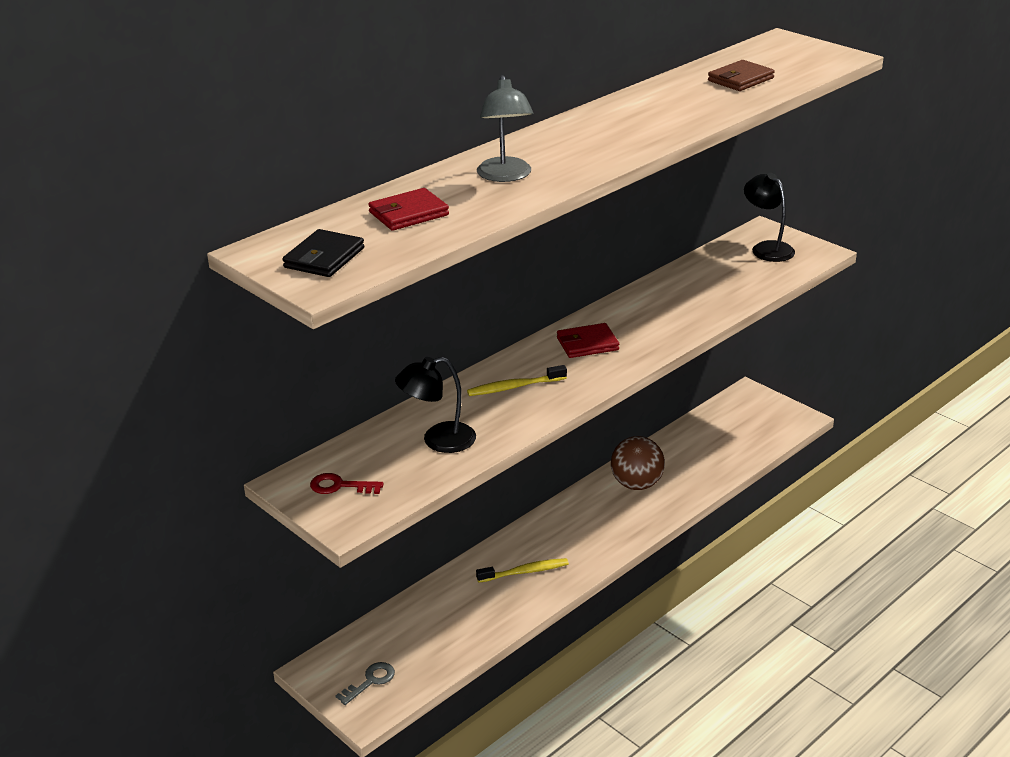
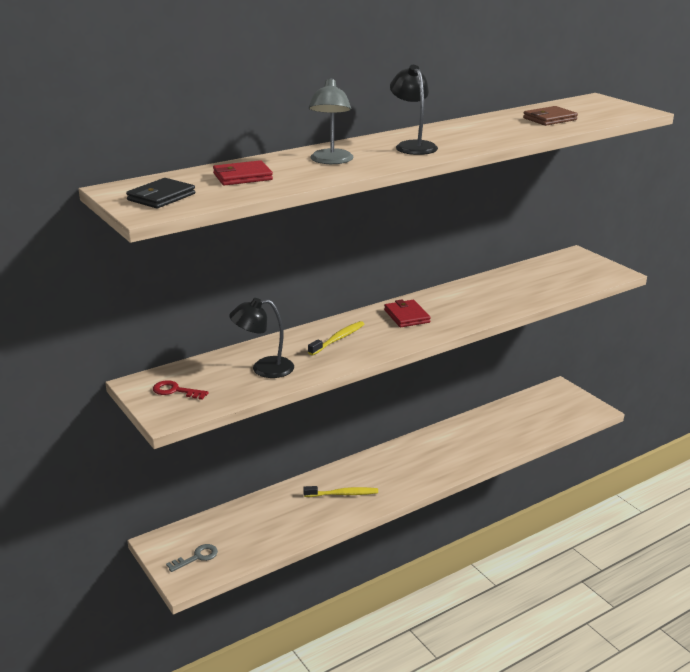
camera: 10 degrees right, 5 degrees down
yellow toothbrush [467,365,567,396] -> yellow toothbrush turned 135 degrees clockwise [308,321,364,355]
red wallet [557,323,619,358] -> red wallet turned 75 degrees clockwise [384,299,431,327]
brown ball [611,436,665,490] -> none
black lamp [744,173,795,262] -> black lamp moved to [390,65,438,155]

